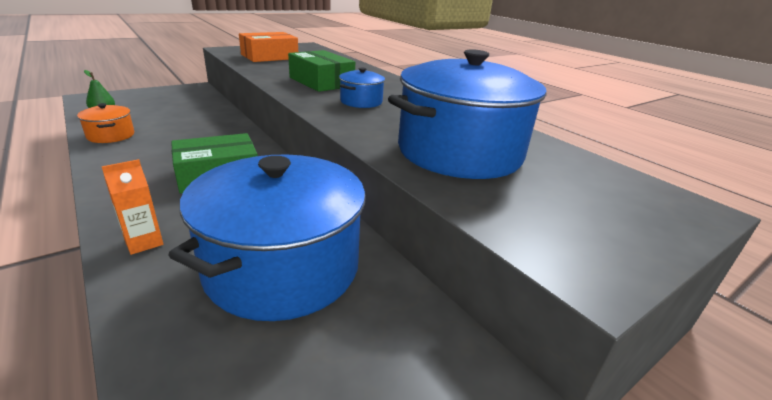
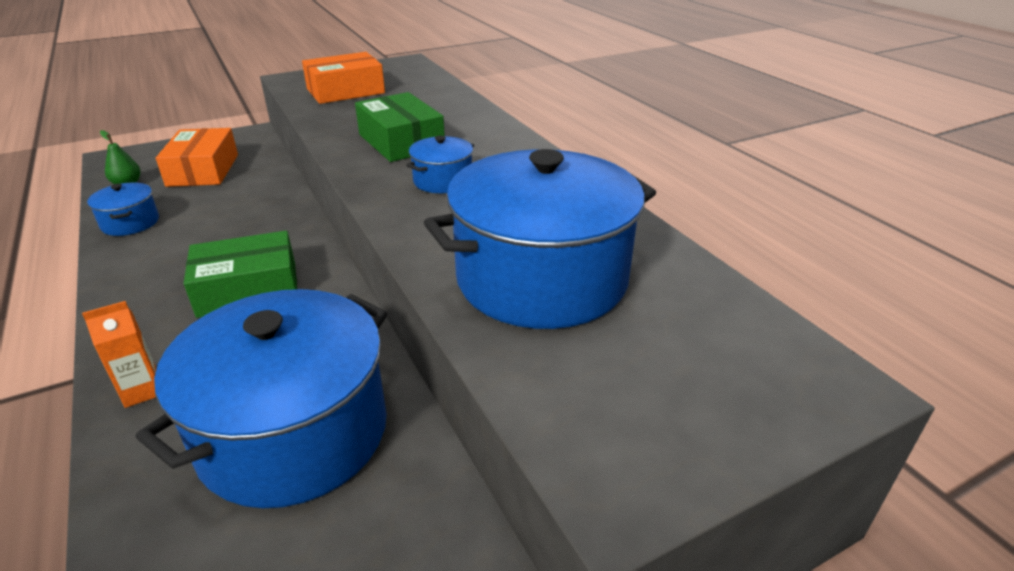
camera: 10 degrees right, 5 degrees up
orange pot [77,103,134,143] -> blue pot [87,182,159,236]
none -> orange box [156,128,238,187]

